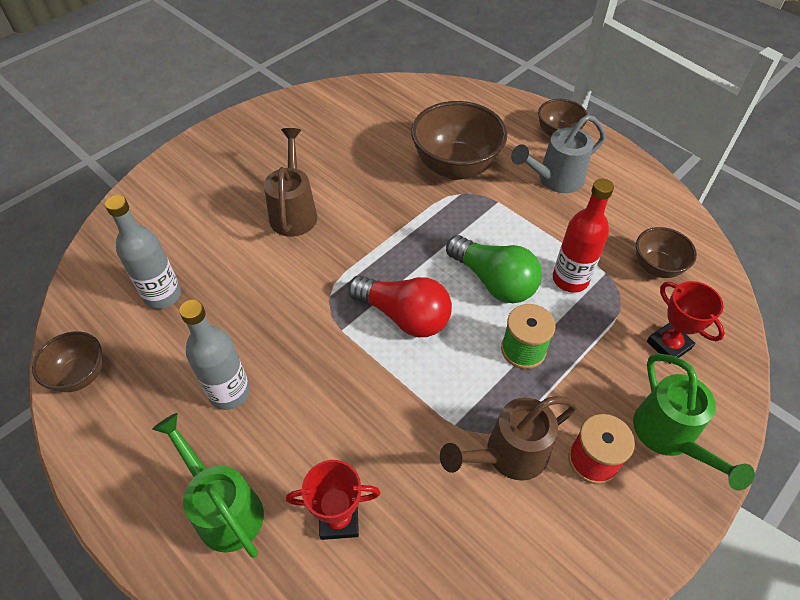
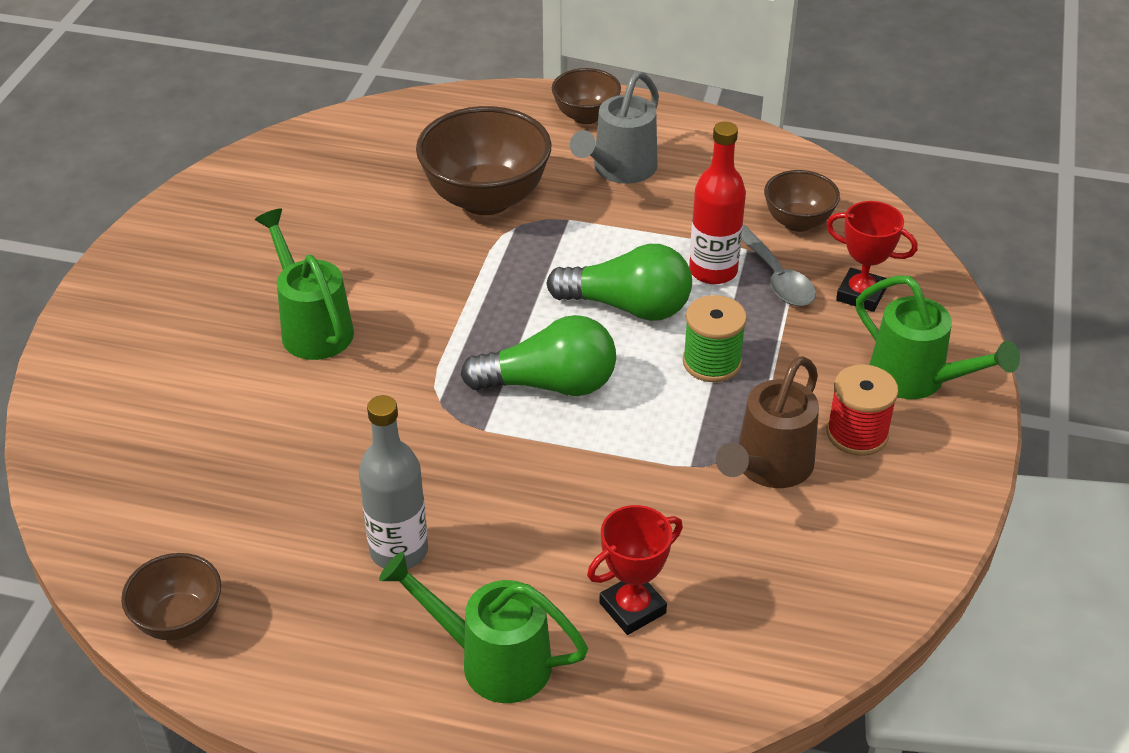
camera: 30 degrees left, 10 degrees down
grey bottle [105,195,181,309] -> none
brown watering can [264,128,317,237] -> green watering can [255,209,354,360]
red light bulb [348,275,452,337] -> green light bulb [461,315,616,396]
none -> grey spoon [742,225,816,306]

